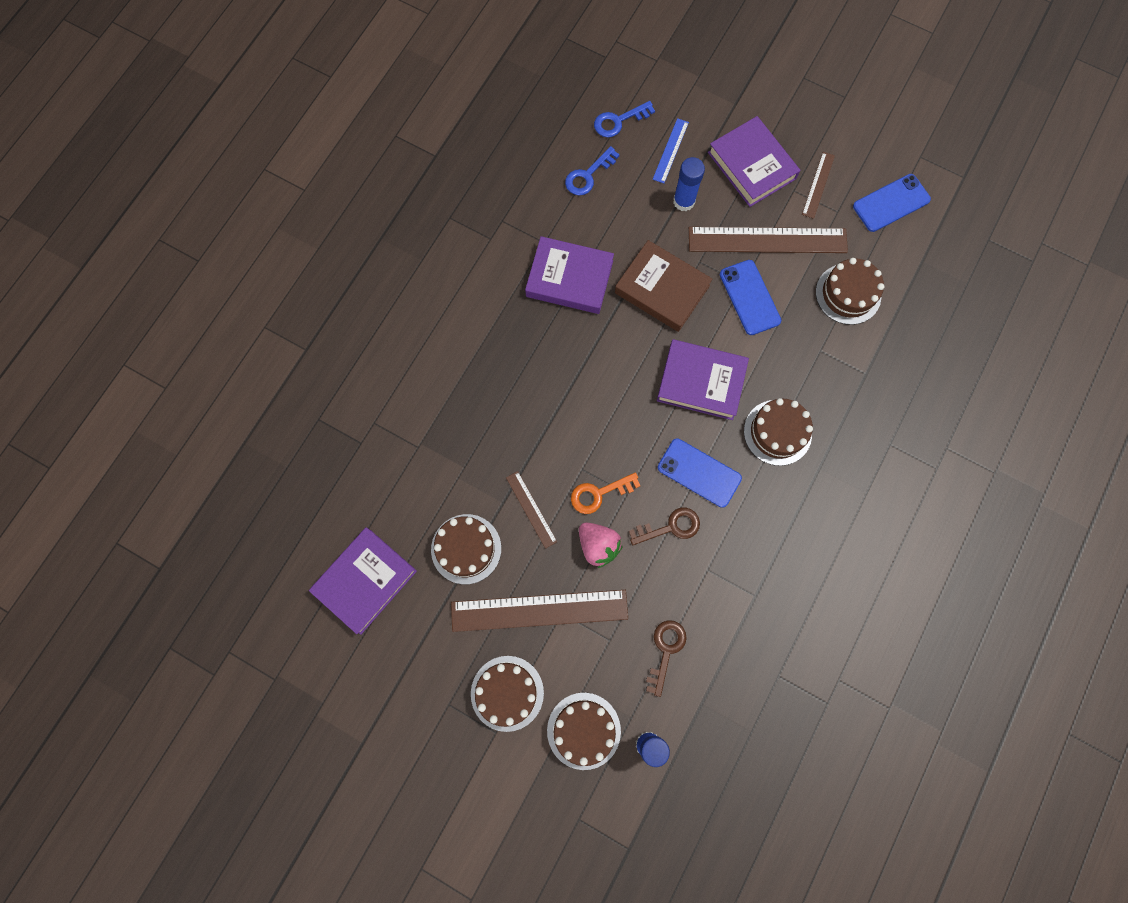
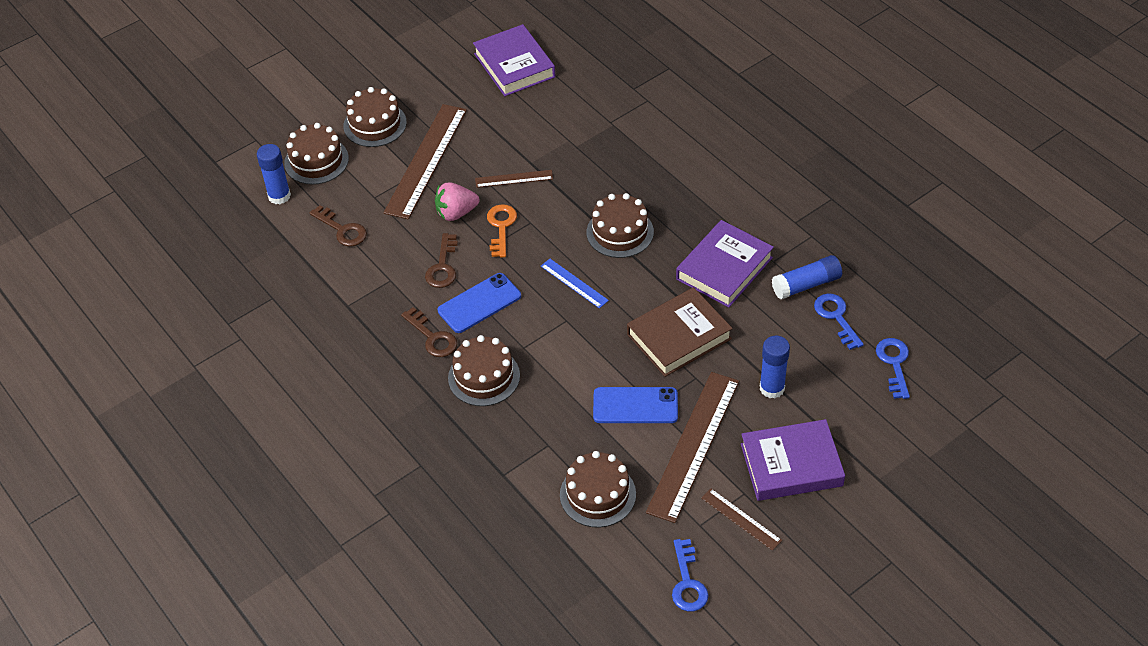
camera: 115 degrees right, 25 degrees down
brown cake [431,514,501,584] -> brown cake moved to [587,193,654,258]
blue ruler [653,118,689,183] -> blue ruler moved to [541,259,609,308]
purple book [657,339,749,420] -> none
blue phone [853,174,931,232] -> blue key [672,539,708,611]
none -> brown key [401,307,457,357]
none -> blue glue stick [772,255,842,299]

